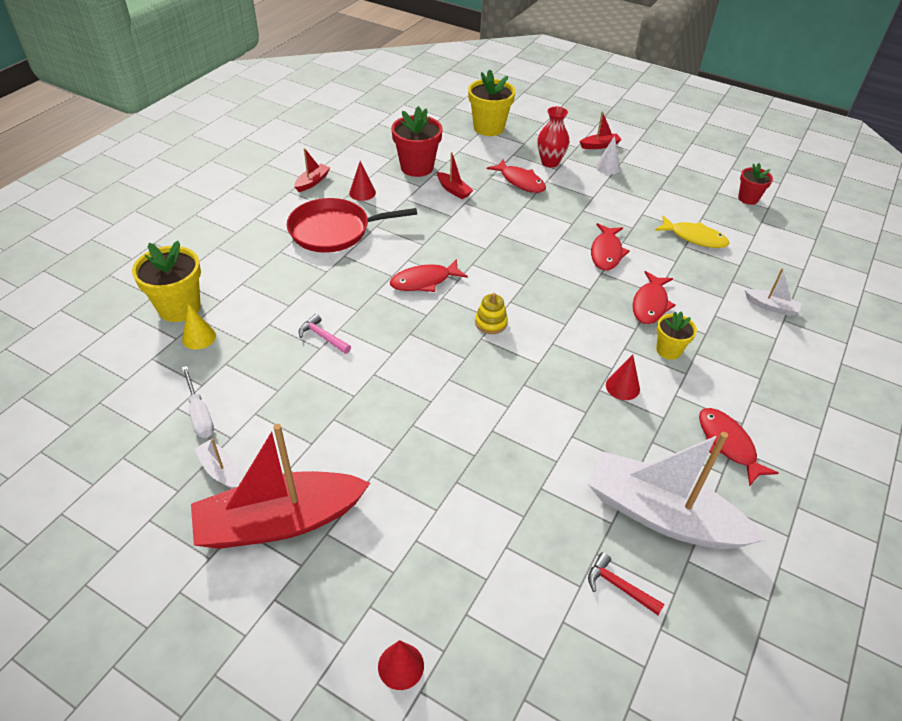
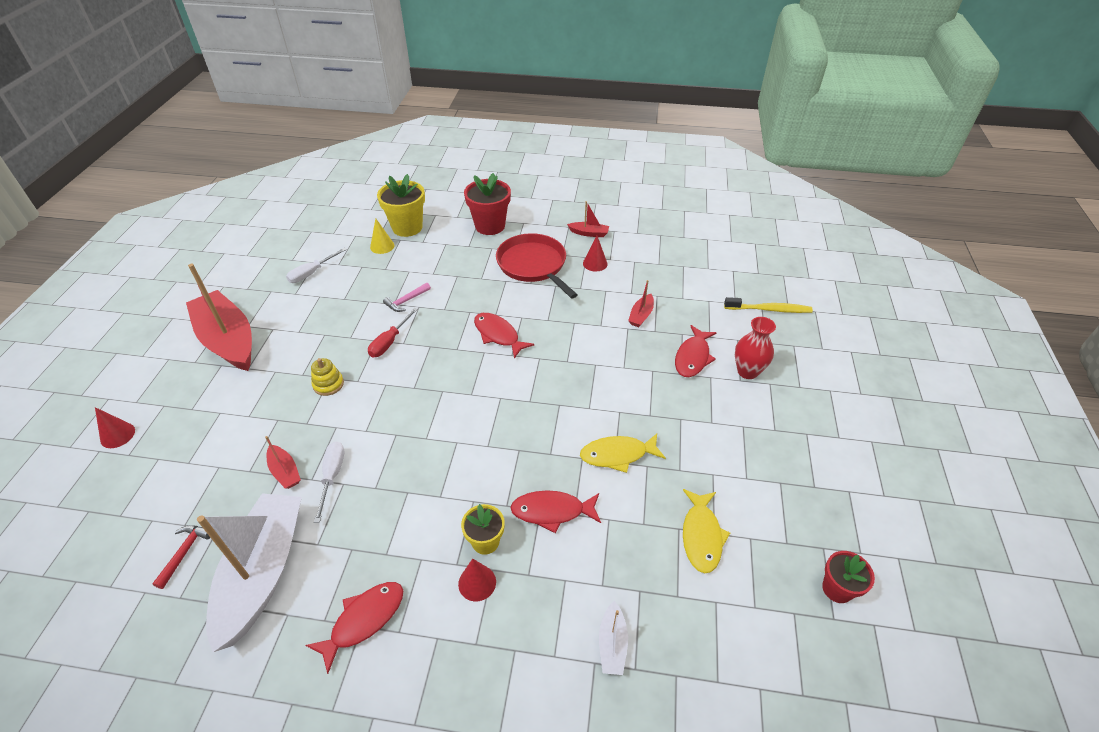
camera: 70 degrees right, 0 degrees up
white boat [194,438,240,489] -> none
pink hammer [299,314,351,354] -> pink hammer turned 150 degrees counterclockwise [383,283,431,312]
red flower pot [391,106,443,177] -> red flower pot moved to [464,173,511,235]
yellow flower pot [468,69,515,136] -> yellow toothbrush [724,297,813,313]
yellow stacking toy [475,293,508,334] -> yellow stacking toy moved to [311,358,344,396]
red boat [580,112,622,149] -> red boat moved to [265,436,301,489]
red fish [591,223,630,271] -> yellow fish [580,434,666,473]
white cone [595,136,620,174] -> none
red cone [606,355,640,400] -> red cone moved to [458,559,496,601]
none -> white screwdriver [314,442,344,523]
none -> red screwdriver [368,308,418,358]

